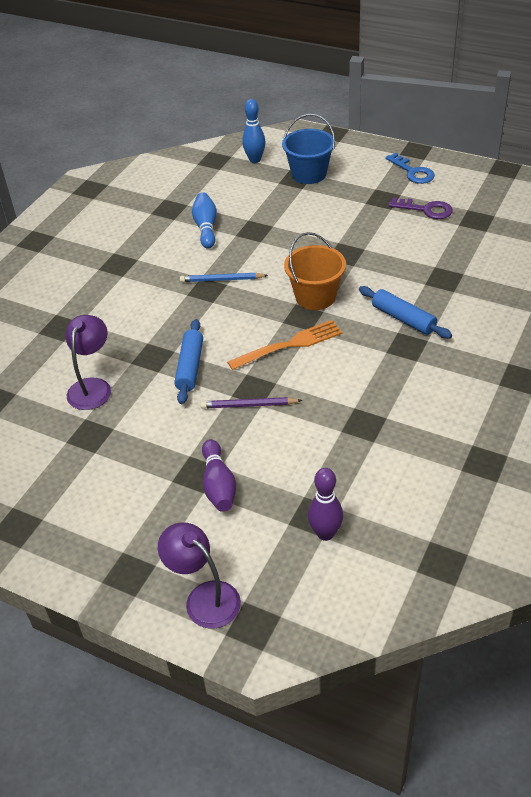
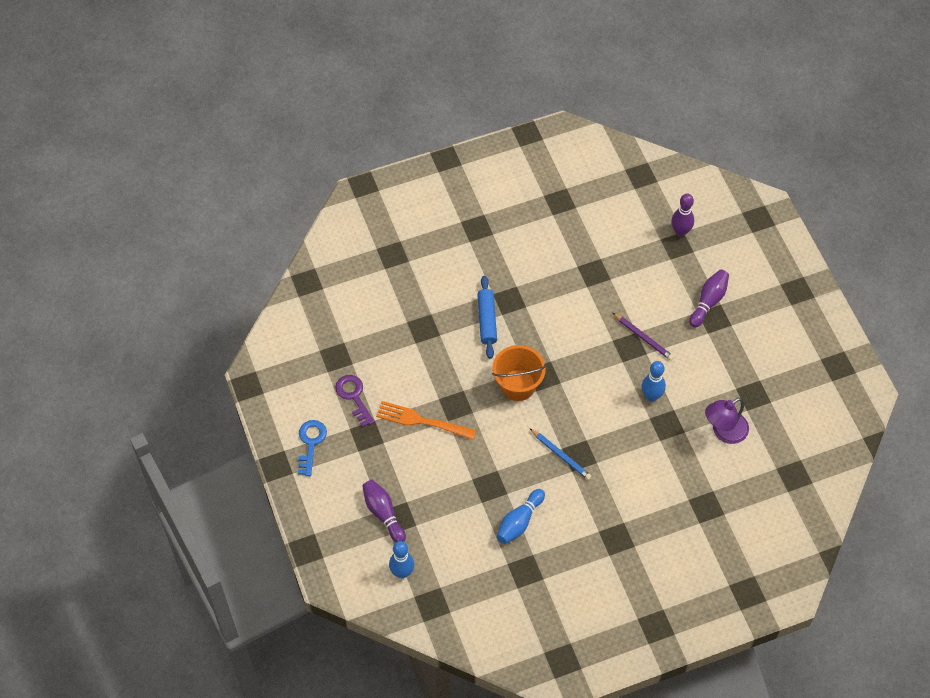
camera: 140 degrees left, 15 degrees up
purple lamp [158,522,241,629] -> none
blue rolling pin [174,319,203,404] -> blue bowling pin [642,361,666,402]
orange fork [227,320,342,370] -> orange fork moved to [376,401,476,440]
blue bucket [282,114,335,184] -> purple bowling pin [362,480,406,542]

